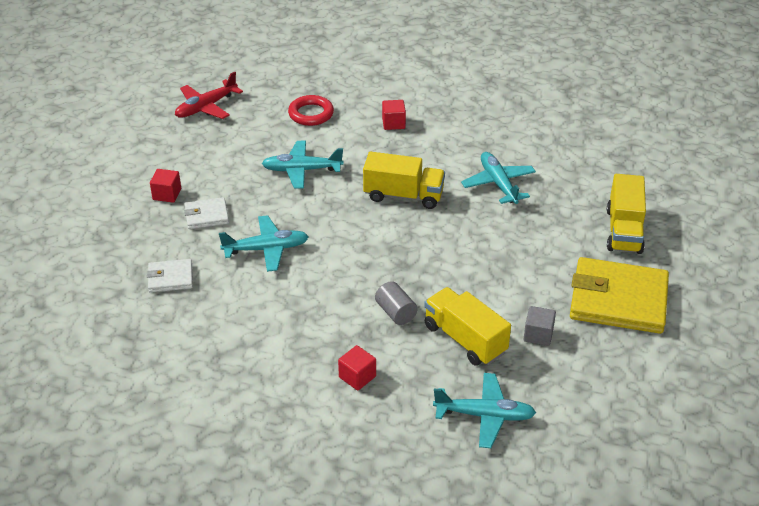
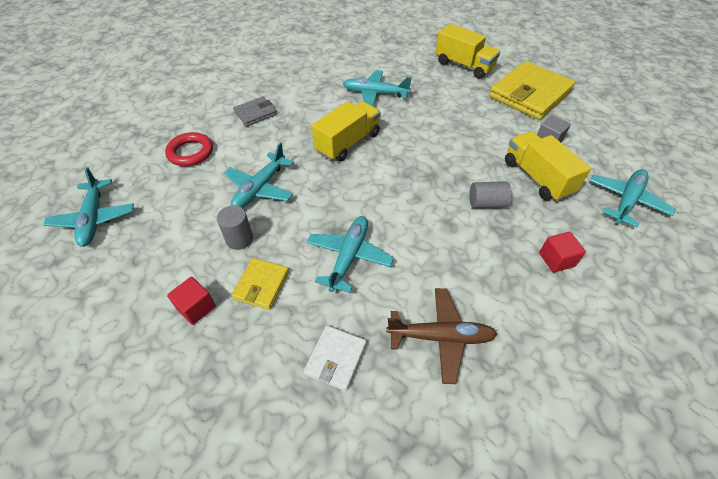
camera: 60 degrees left, 10 degrees up
red plane [175,72,243,119] -> turquoise plane [43,167,134,247]
white wallet [184,197,229,229] -> yellow wallet [231,258,289,310]
red cube [382,100,406,130] -> grey wallet [233,97,277,126]
yellow truck [424,287,511,366] -> yellow truck turned 75 degrees clockwise [505,131,591,202]
none -> grey cylinder [217,205,253,250]
none -> brown plane [386,288,497,384]

